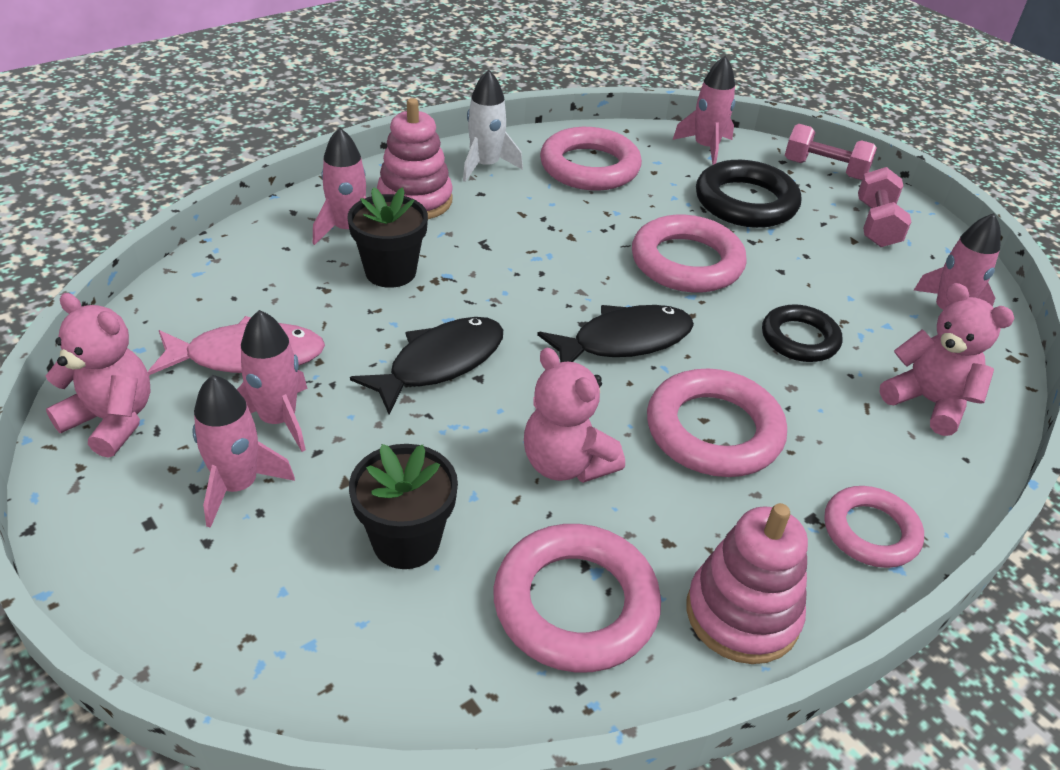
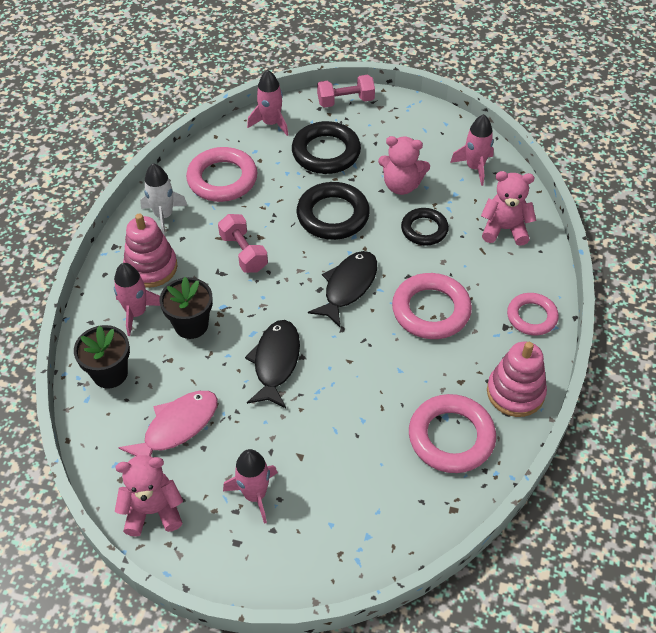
camera: 35 degrees left, 10 degrees up
pink rocket [237,310,308,452] -> none
black flower pot [349,444,458,569] -> black flower pot moved to [74,325,130,389]
pink teddy bear [524,348,625,483] -> pink teddy bear moved to [378,136,430,195]
pink ring [632,215,747,293] -> black ring [296,182,370,240]
pink dumbbell [858,167,911,247] -> pink dumbbell moved to [218,214,268,273]

